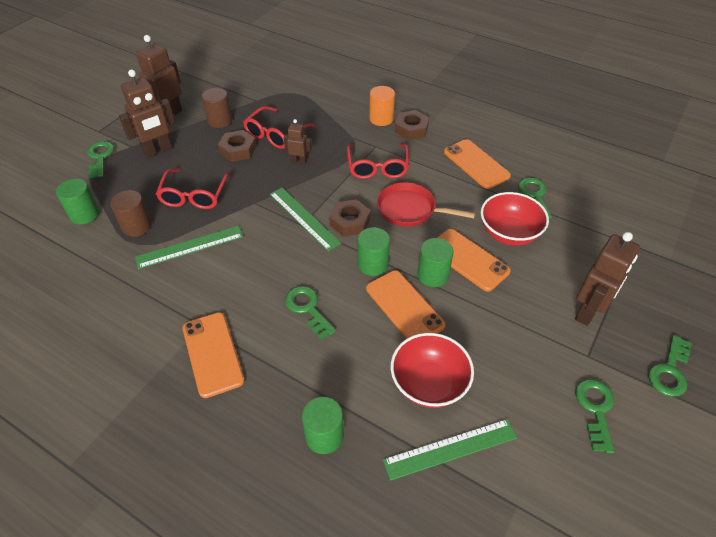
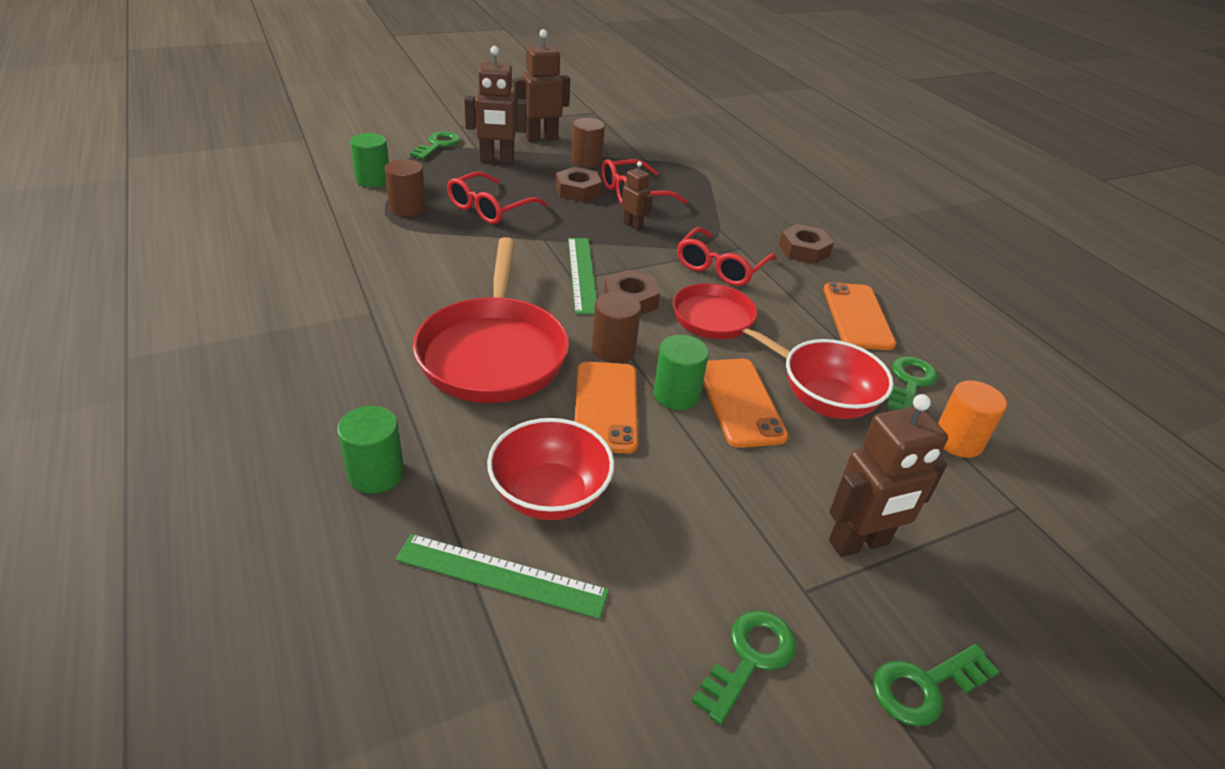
camera: 30 degrees right, 10 degrees down
green ruler [135,226,243,269] -> none
orange phone [183,312,245,398] -> none
green key [285,286,336,340] -> red pan [413,237,569,403]
green cylinder [358,227,390,276] -> brown cylinder [592,292,641,363]
orange cylinder [369,86,395,126] -> orange cylinder moved to [938,380,1007,458]

